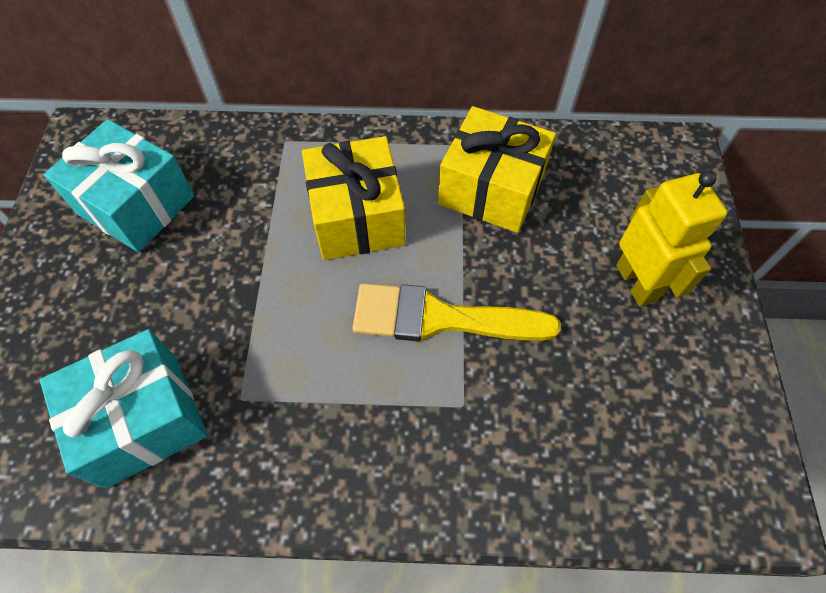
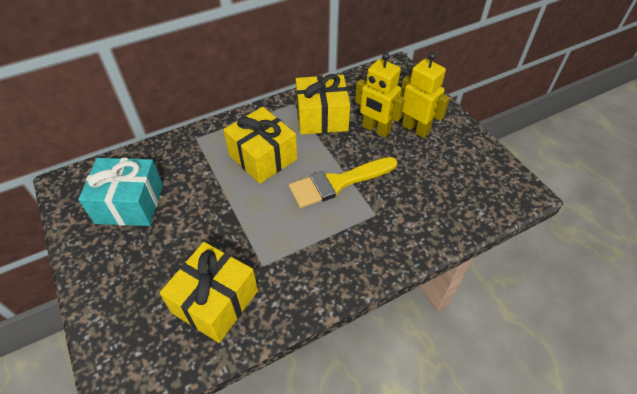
camera: 30 degrees left, 10 degrees down
turquoise gift [40,329,208,488] -> yellow gift [159,242,258,343]
none -> yellow robot [355,52,405,137]

